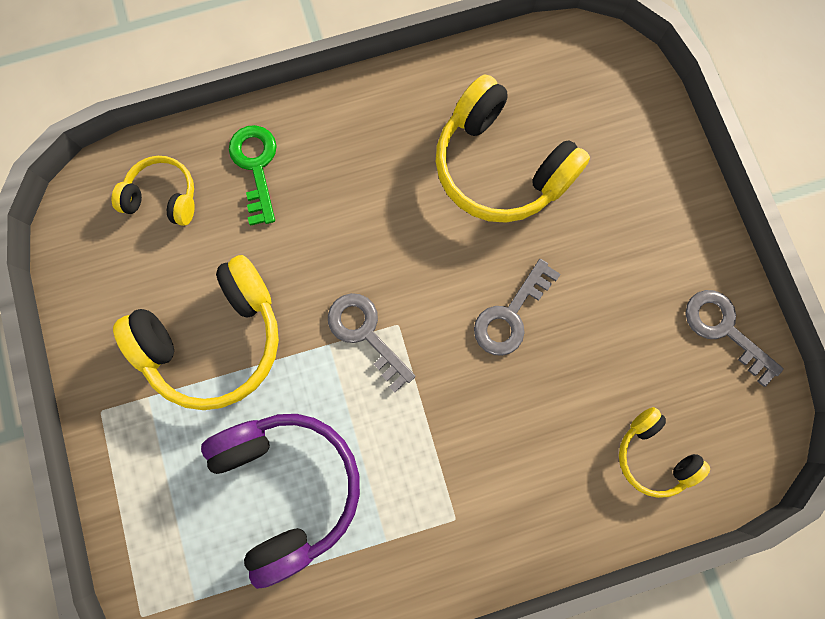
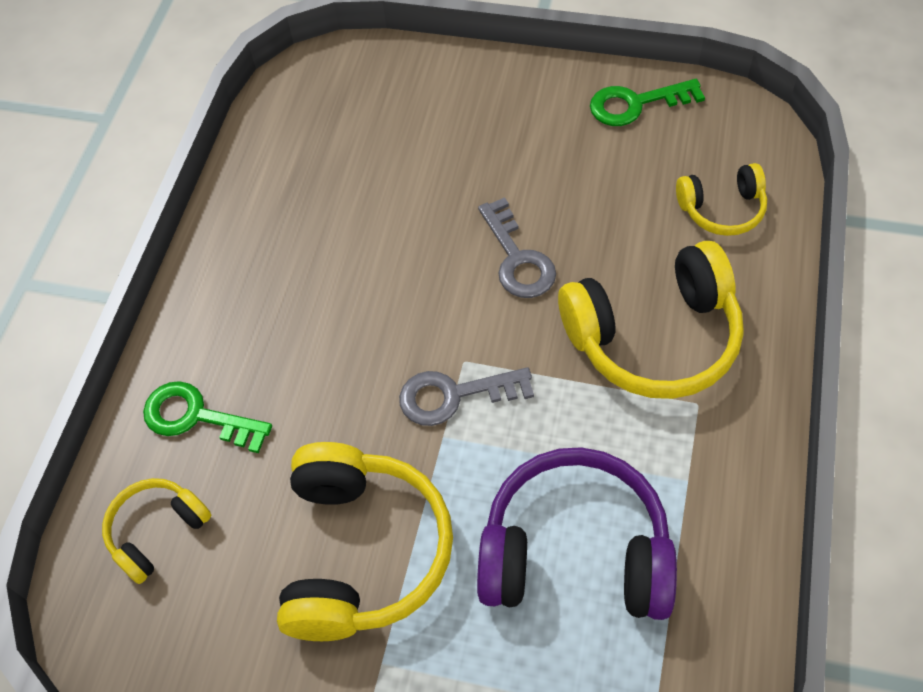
camera: 55 degrees left, 20 degrees down
yellow headphones [436,75,590,223] -> yellow headphones moved to [558,241,744,399]
grey key [685,290,784,387] -> green key [590,79,705,126]

